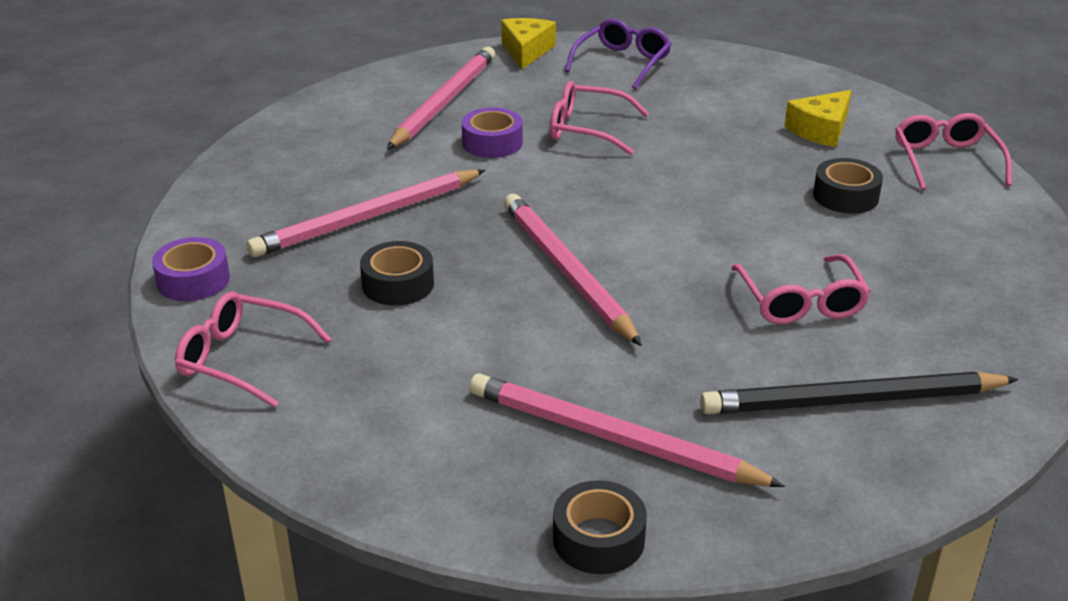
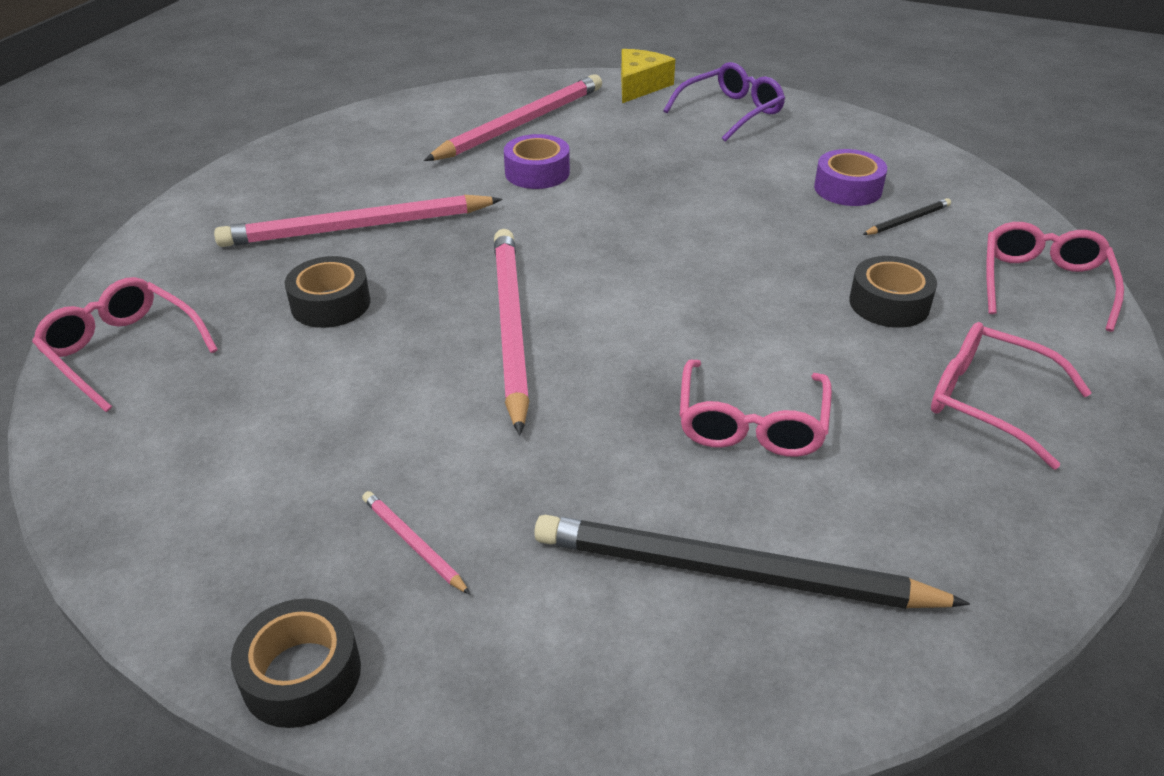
camera: 20 degrees right, 5 degrees up
purple tape [152,237,230,301] -> purple tape moved to [814,149,887,206]
pink pencil [469,373,785,487] -> pink pencil [362,491,470,594], size x0.42
pink glasses [550,81,649,155] -> pink glasses moved to [931,322,1092,469]
yellow cheese [784,90,852,147] -> black pencil [862,198,951,235]

